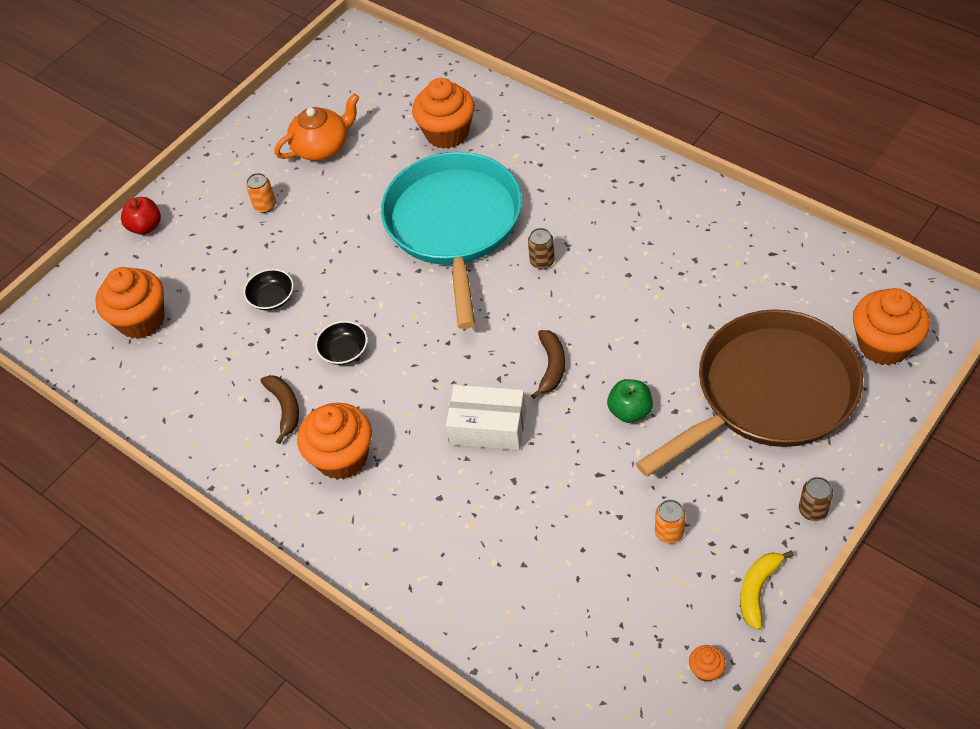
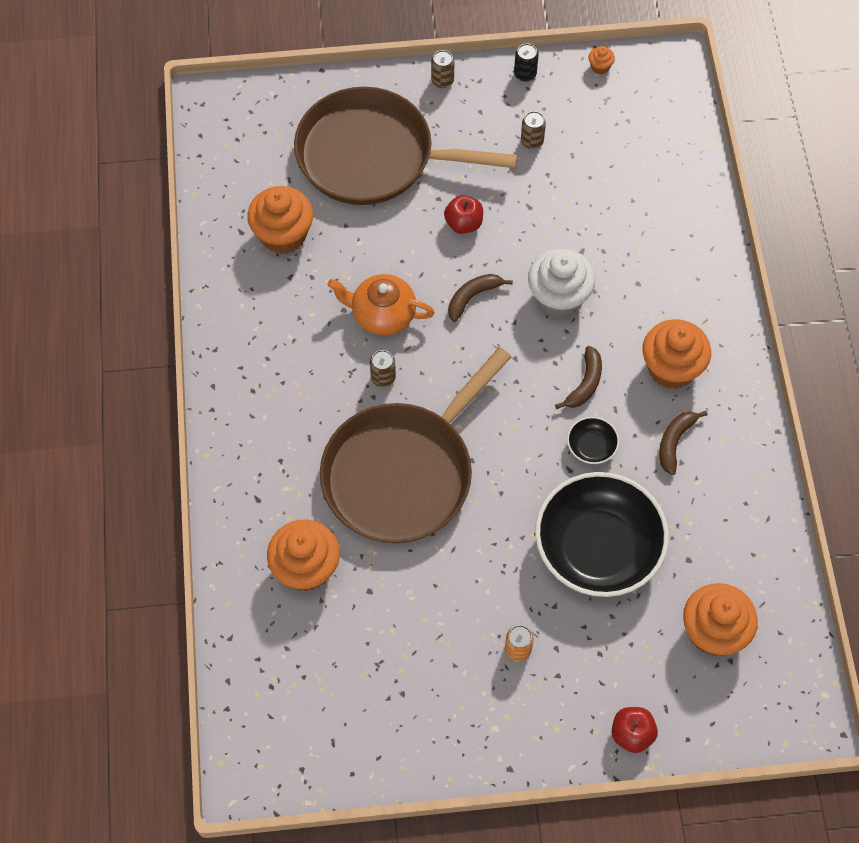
camera: 140 degrees left, 10 degrees up
black bowl [244,269,294,310] -> black bowl [535,472,669,597], size x2.45
orange teapot [274,94,359,161] -> orange teapot moved to [327,274,435,335]
turquoise pan [381,152,522,329] -> brown pan [320,347,511,543]
white box [446,385,526,450] -> white cupcake [528,249,595,318]
green apple [607,379,653,423] -> red apple [444,195,483,234]
orange can [655,500,686,543] -> brown can [521,111,546,149]
yellow banana [740,551,794,630] -> black can [514,44,539,82]
orange cupcake [853,288,930,365] -> orange cupcake moved to [247,186,313,254]
none -> brown banana [555,346,602,409]

